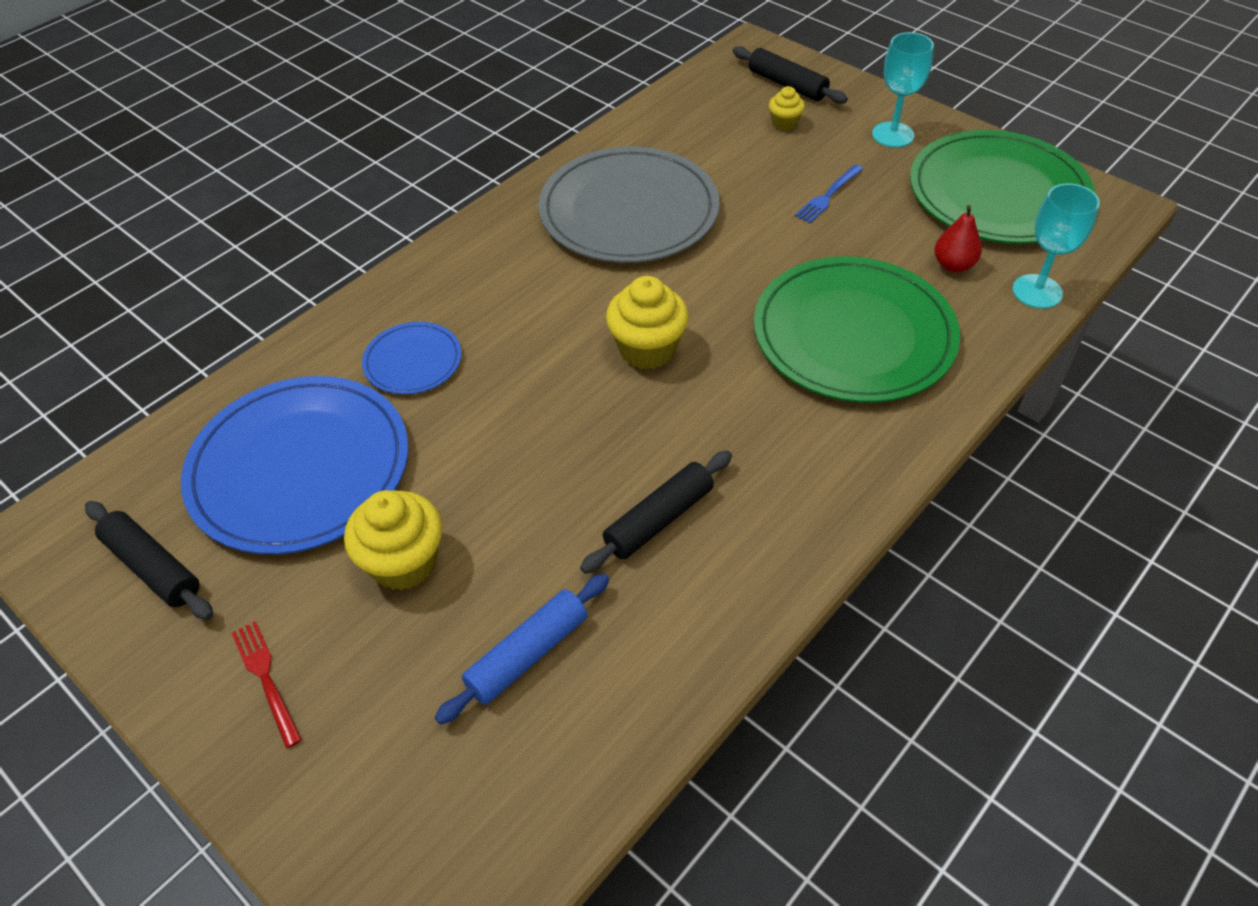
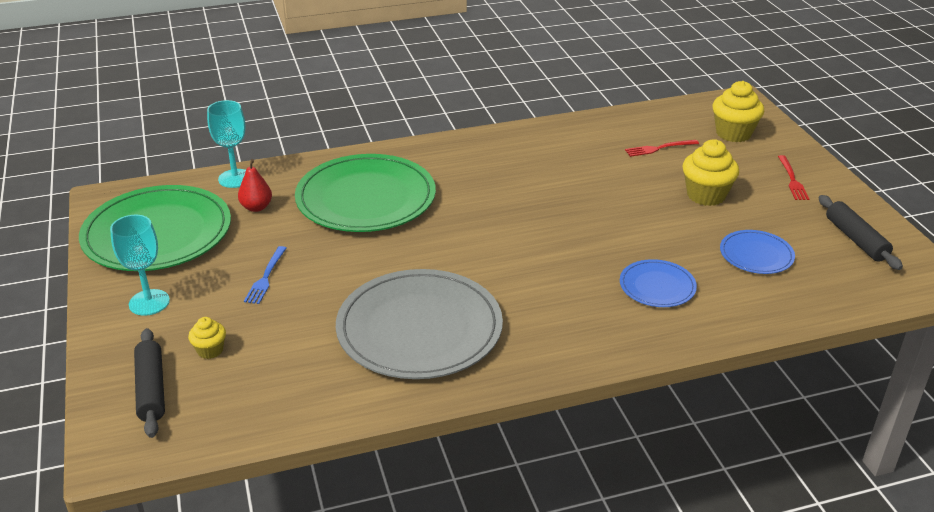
camera: 150 degrees left, 15 degrees down
blue plate [181,376,408,554] -> blue plate [720,230,795,274], size x0.48
blue rolling pin [435,574,609,725] -> red fork [625,140,699,157]
black rolling pin [580,451,732,574] -> none
yellow cupcake [606,276,689,370] -> yellow cupcake moved to [712,81,764,142]
blue fork [795,165,863,223] -> blue fork turned 120 degrees clockwise [244,246,287,304]

